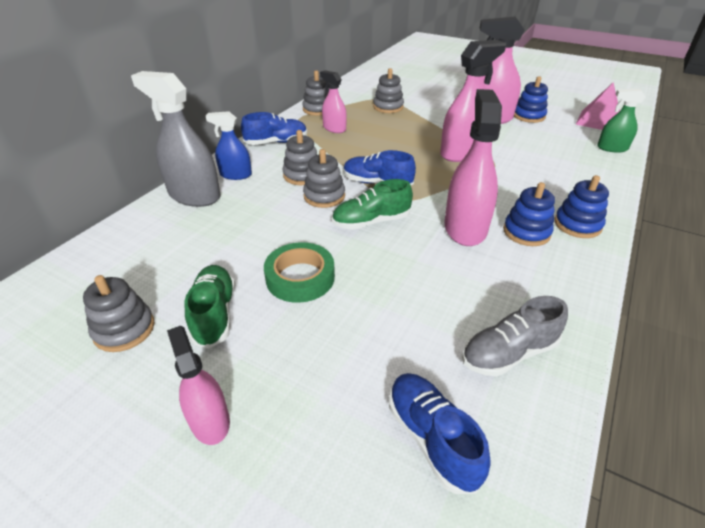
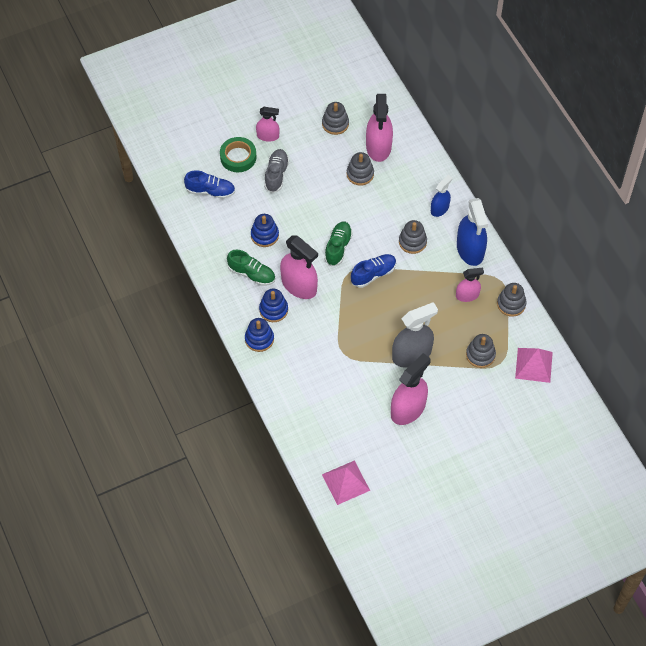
camera: 125 degrees right, 20 degrees up
grey spray bottle [131,71,221,207] -> grey spray bottle moved to [392,302,438,368]
green shoe [185,265,235,349] -> green shoe moved to [227,250,275,286]
blue shoe [241,112,307,145] -> blue spray bottle [457,198,488,266]
green tape [264,242,335,303] -> green tape moved to [220,137,257,172]
grey stacking toy [303,149,345,208] -> grey stacking toy moved to [347,152,374,186]
pink spray bottle [440,40,506,162] -> pink spray bottle moved to [366,94,393,162]
grey shoe [462,296,568,376] -> grey shoe moved to [264,149,289,193]
blue stacking toy [514,76,548,123] -> blue stacking toy moved to [251,214,279,247]
green spray bottle [597,88,645,153] -> none
none -> pink pyramid [515,348,553,383]

